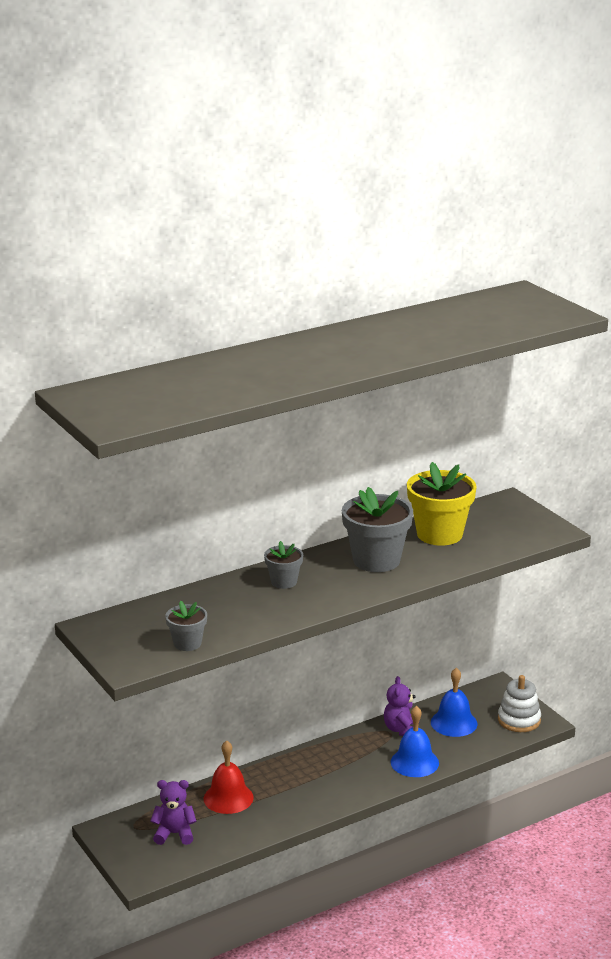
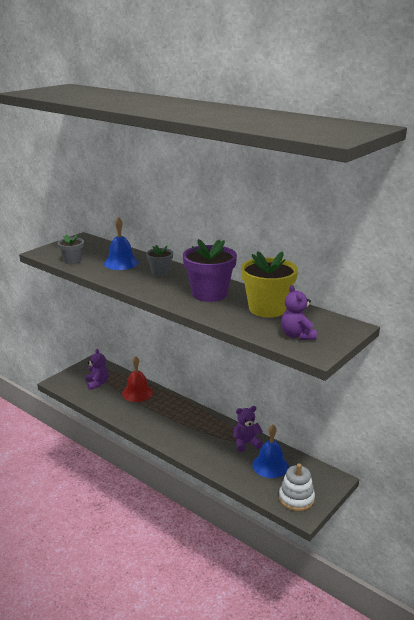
camera: 70 degrees right, 0 degrees up
grey flower pot [342,487,413,572] -> purple flower pot [183,239,237,302]
blue bell [391,706,439,777] -> blue bell moved to [104,217,139,270]
none -> purple teddy bear [281,285,317,340]

